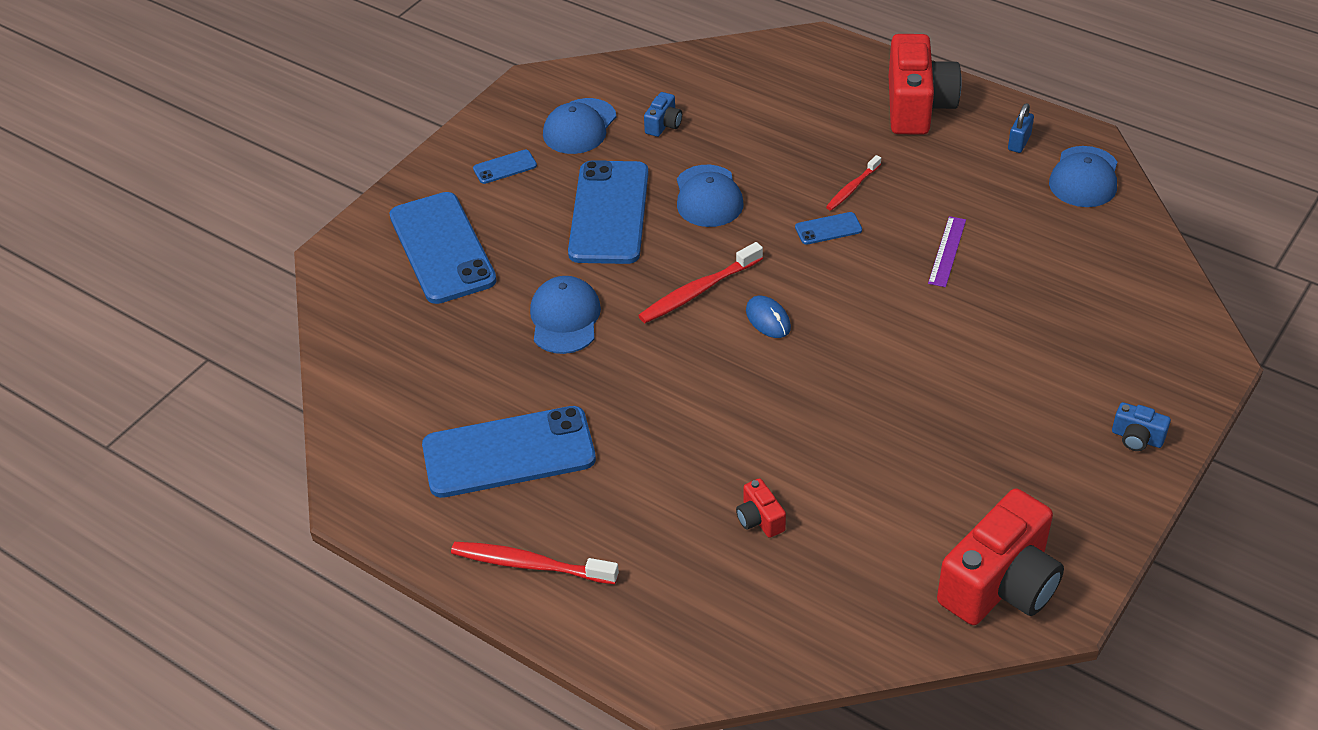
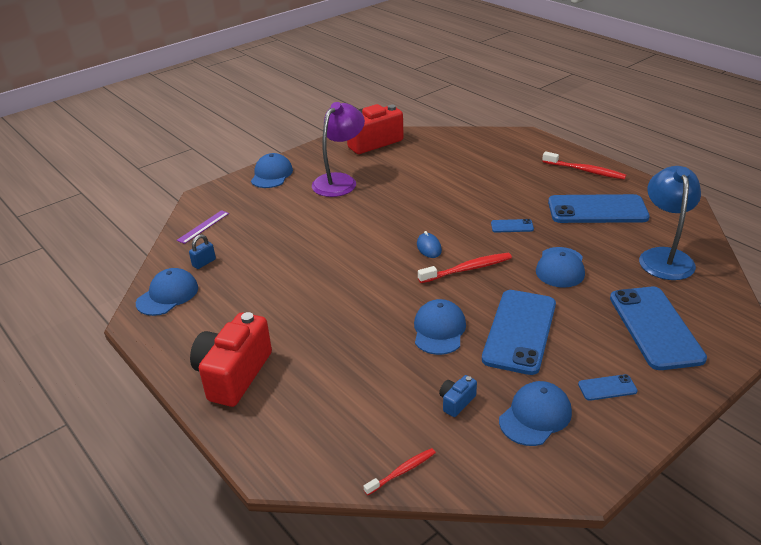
camera: 165 degrees left, 10 degrees down
red camera [736,478,786,538] -> none
blue phone [795,212,862,245] -> blue phone moved to [491,219,534,233]
red toothbrush [826,155,881,211] -> red toothbrush moved to [364,448,436,495]
purple ruler [928,216,966,287] -> purple ruler moved to [177,210,229,244]
blue padlock [1008,103,1034,153] -> blue padlock moved to [189,234,216,269]
blue camera [1112,402,1171,451] -> blue cap [251,153,293,188]
none -> purple lamp [312,102,365,197]
none -> blue lamp [639,166,701,280]

